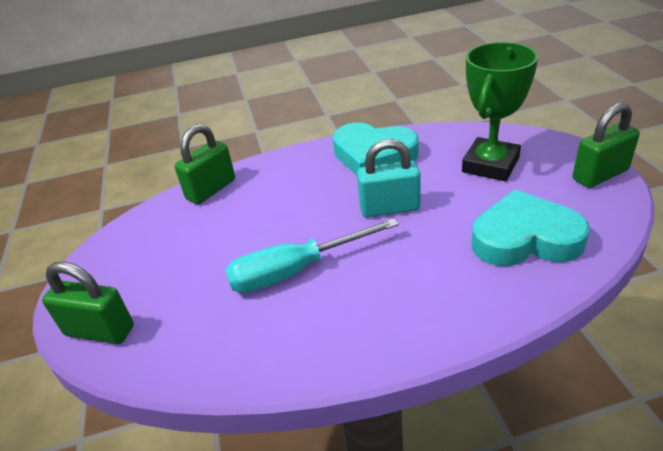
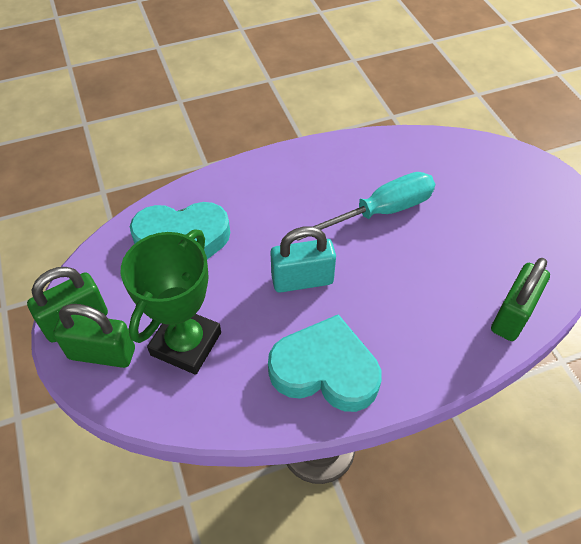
camera: 170 degrees right, 15 degrees up
green padlock [42,262,134,344] -> green padlock moved to [53,304,135,368]

